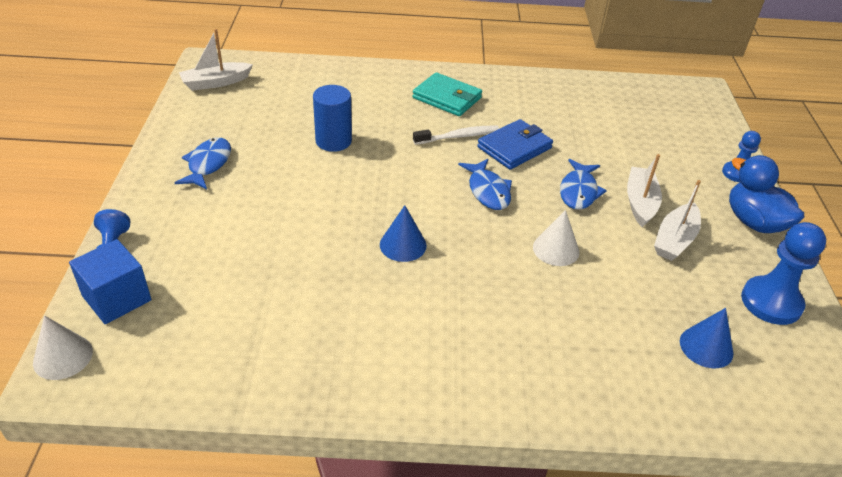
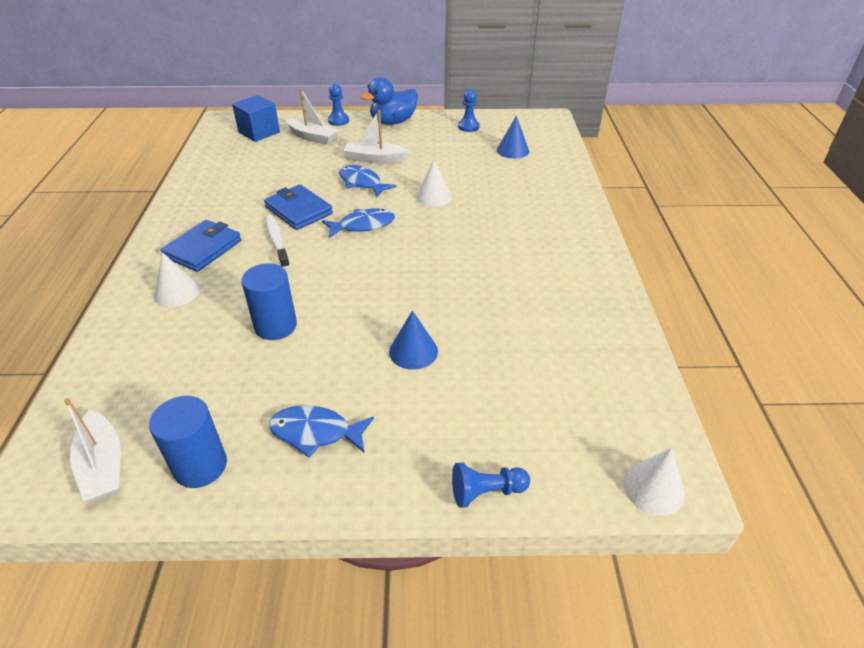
camera: 90 degrees left, 0 degrees up
blue cube [69,239,152,324] -> blue cube moved to [232,95,280,142]
blue cone [380,205,427,262] -> blue cone moved to [389,311,438,370]
turquoise wallet [413,73,482,116] -> blue wallet [161,220,242,272]
blue fish [560,159,607,210] -> blue fish turned 150 degrees counterclockwise [339,165,397,198]
white boat [654,180,701,261] -> white boat moved to [285,88,339,145]
blue pawn [741,222,826,325] -> blue pawn [458,89,480,132], size x0.59
none -> blue cylinder [149,396,227,488]
none -> white cone [154,252,200,307]

